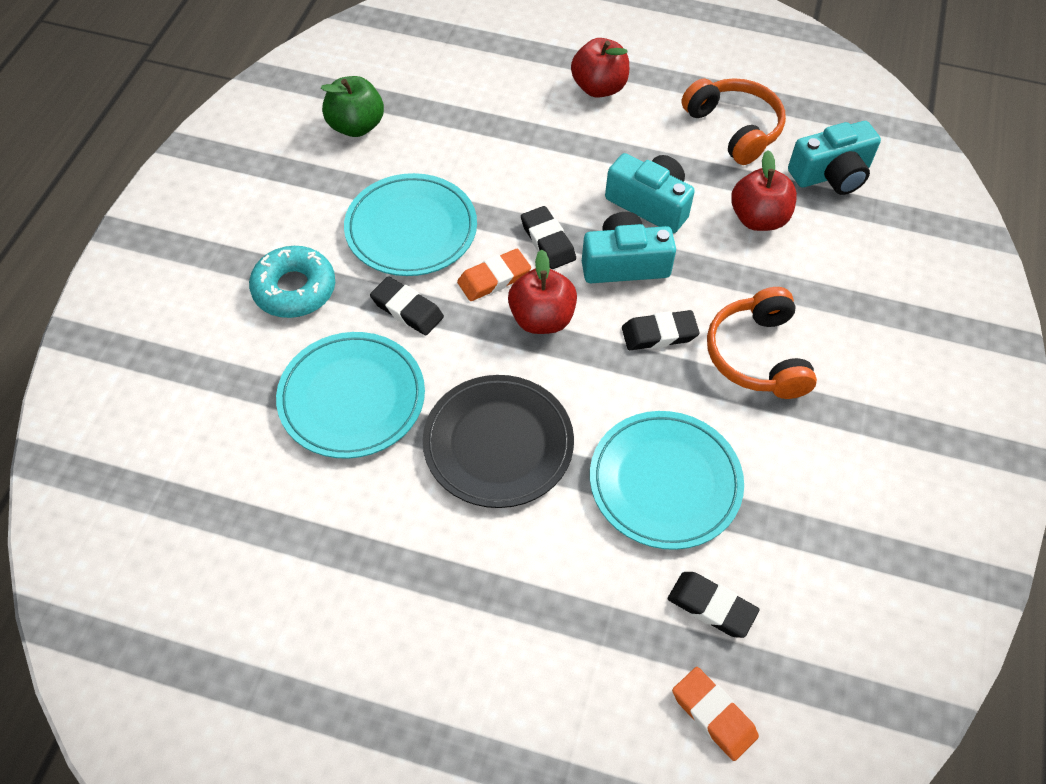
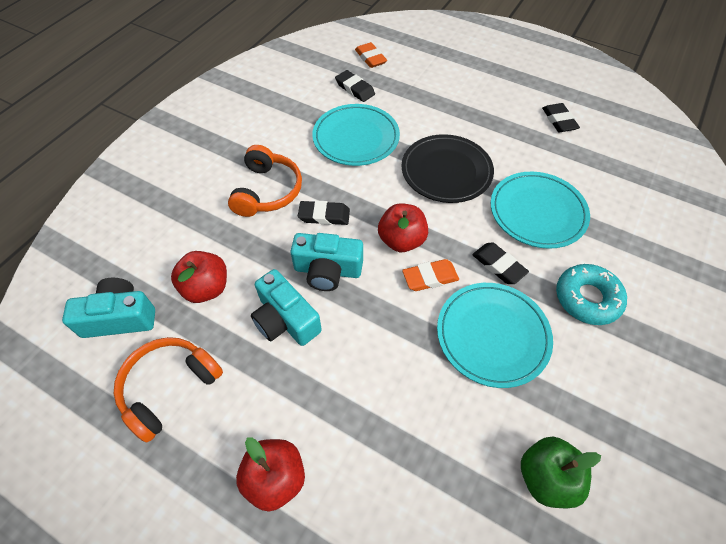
camera: 165 degrees left, 0 degrees up
black eraser [521,206,576,269] -> black eraser moved to [542,103,580,132]
orange headphones [681,78,786,165] -> orange headphones turned 60 degrees clockwise [114,337,223,443]

